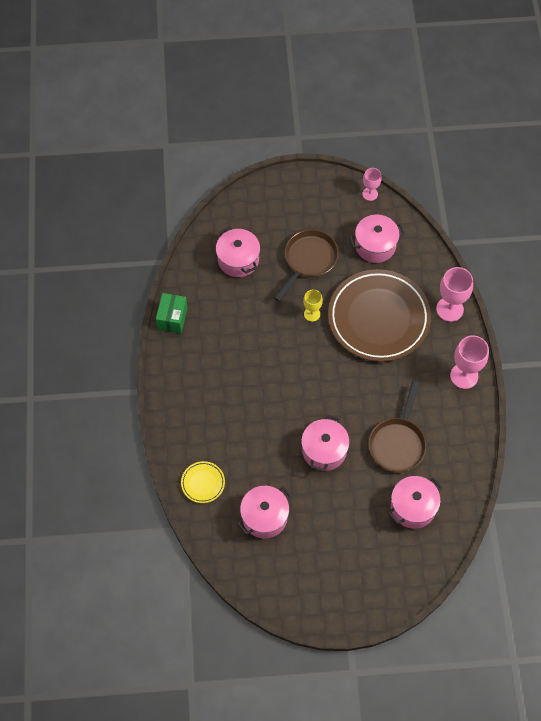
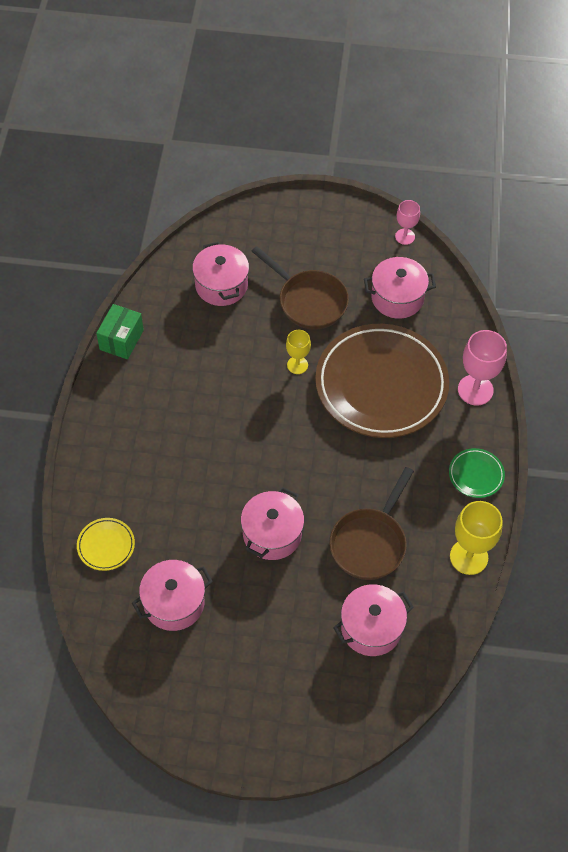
camera: 10 degrees right, 5 degrees down
brown pan [274,229,339,302] -> brown pan turned 90 degrees clockwise [251,246,349,330]
pink goblet [450,335,489,389] -> green plate [449,448,505,498]
none -> yellow goblet [450,501,503,575]

